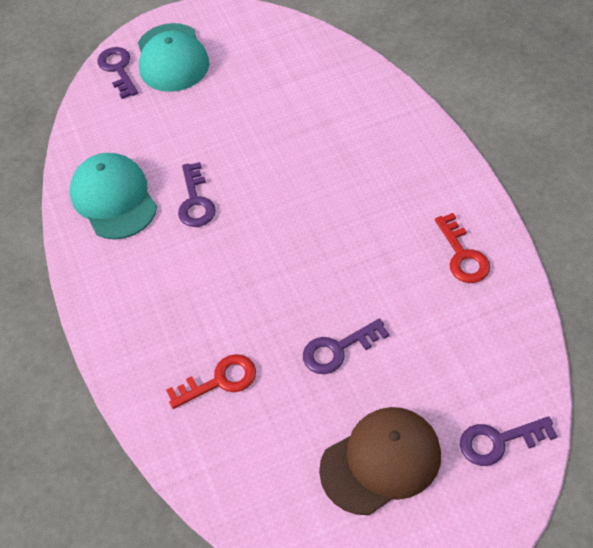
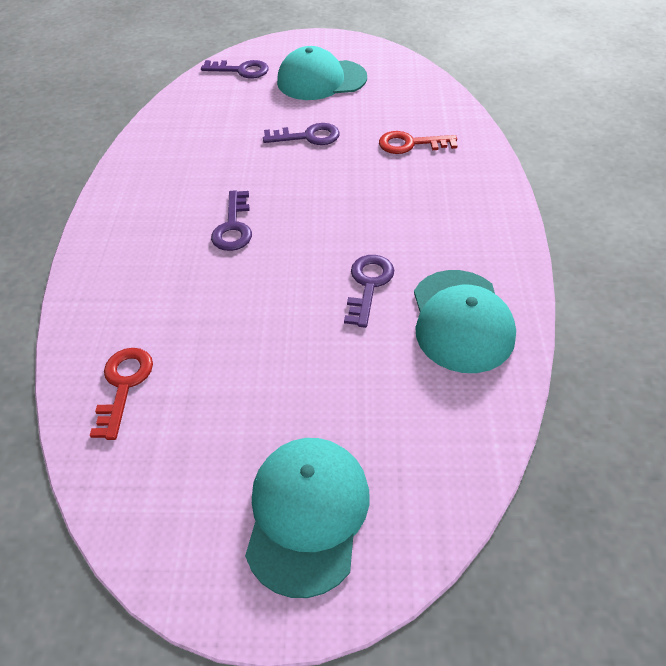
camera: 160 degrees left, 5 degrees down
purple key [97,47,138,99] -> purple key moved to [211,190,252,251]
brown cap [319,407,441,515] -> turquoise cap [277,46,367,100]
red key [435,213,490,283] -> red key moved to [90,348,153,440]

